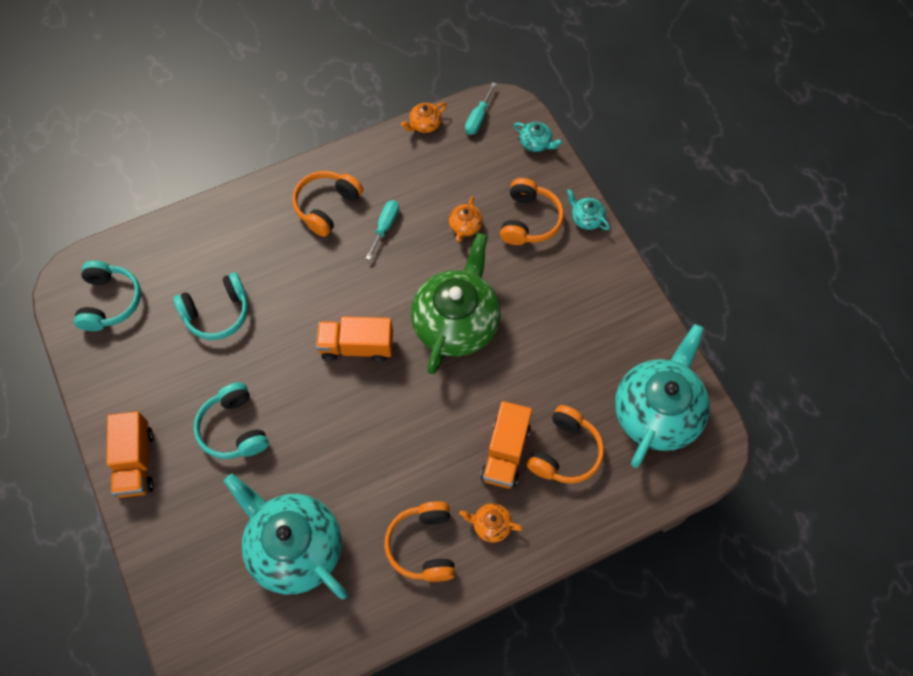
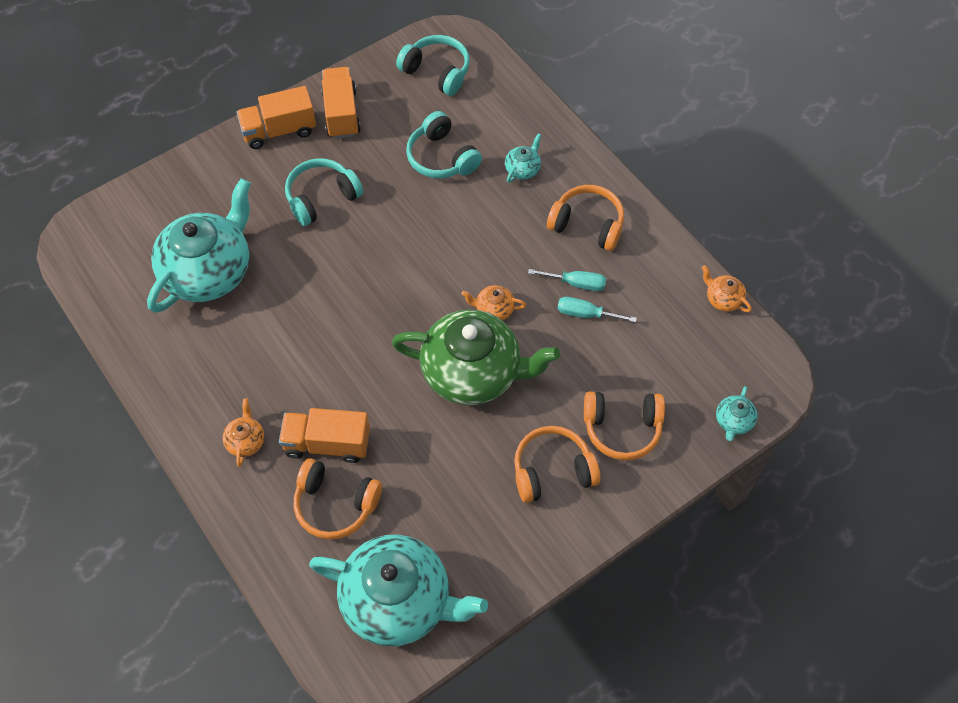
camera: 80 degrees right, 5 degrees down
turquoise headphones [74,261,141,331] -> turquoise headphones turned 135 degrees counterclockwise [396,35,470,96]
orange truck [316,316,393,362] -> orange truck moved to [321,67,361,139]
orange headphones [384,501,455,582] -> orange headphones moved to [514,426,601,503]
orange teapot [449,196,483,242] -> orange teapot moved to [461,285,526,320]
turquoise screwdriver [465,82,497,135] -> turquoise screwdriver moved to [557,297,637,322]
turquoise teapot [567,189,610,230] -> turquoise teapot moved to [505,134,541,183]

